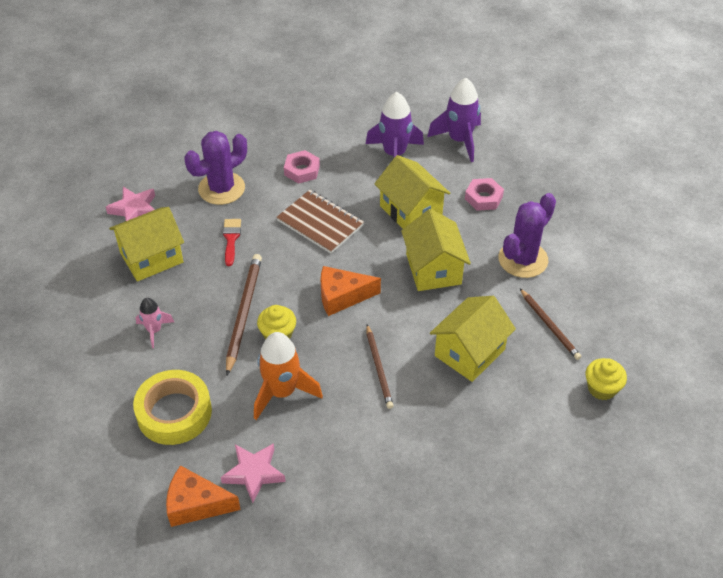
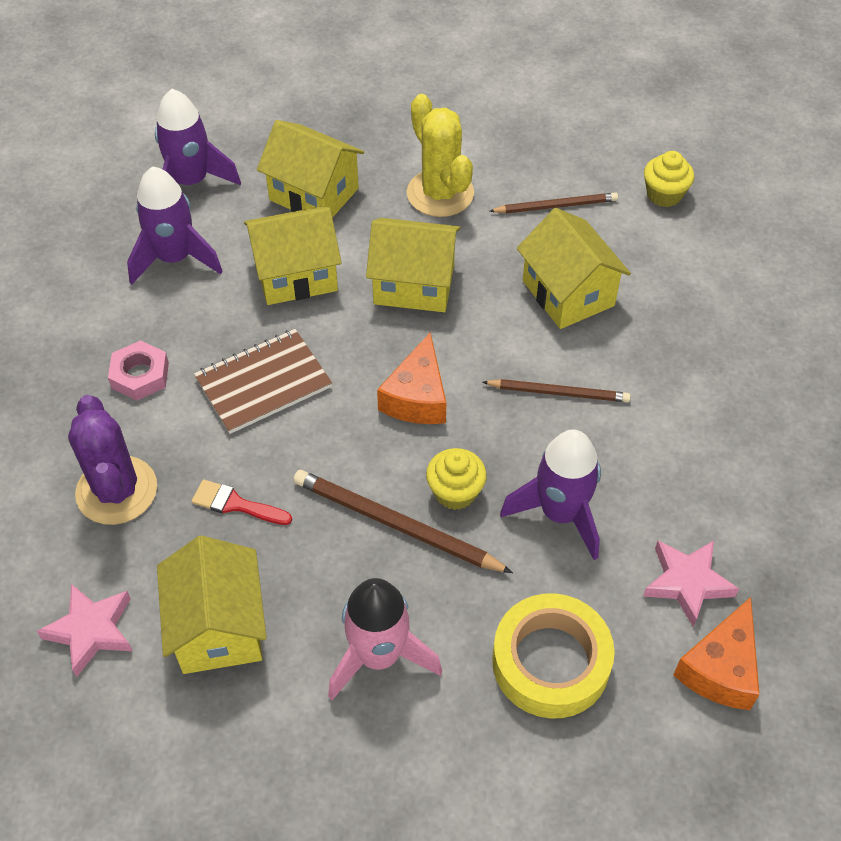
camera: 70 degrees left, 5 degrees up
pink rocket [136,298,174,348] -> pink rocket [328,578,442,700], size x1.79
orange rocket [254,332,323,420] -> purple rocket [500,430,601,560]
pink nut [465,178,504,211] -> yellow house [257,120,364,218]
purple cactus [498,193,556,278] -> yellow cactus [407,94,474,217]

